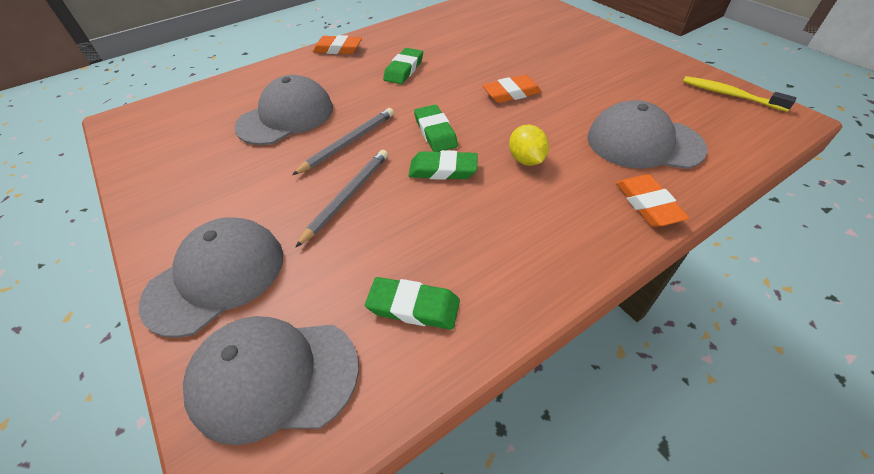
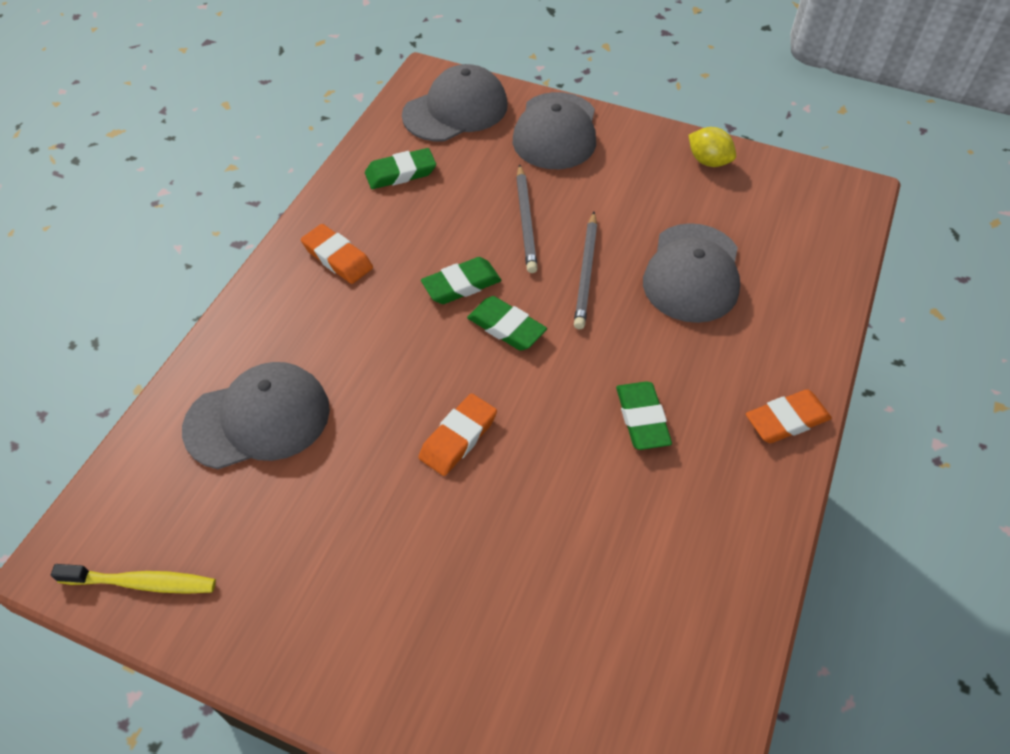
camera: 145 degrees right, 5 degrees up
yellow lemon [509,125,549,166] -> yellow lemon moved to [688,127,736,167]
orange eraser [616,174,689,227] -> orange eraser moved to [301,224,373,284]

